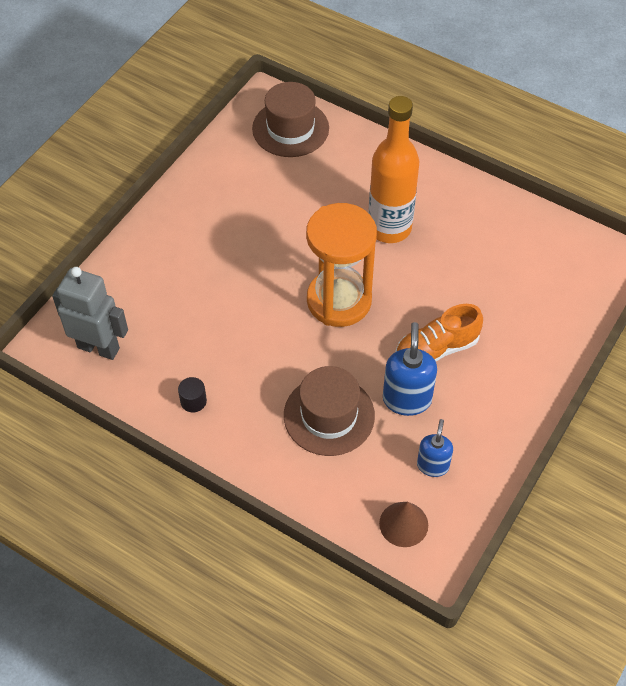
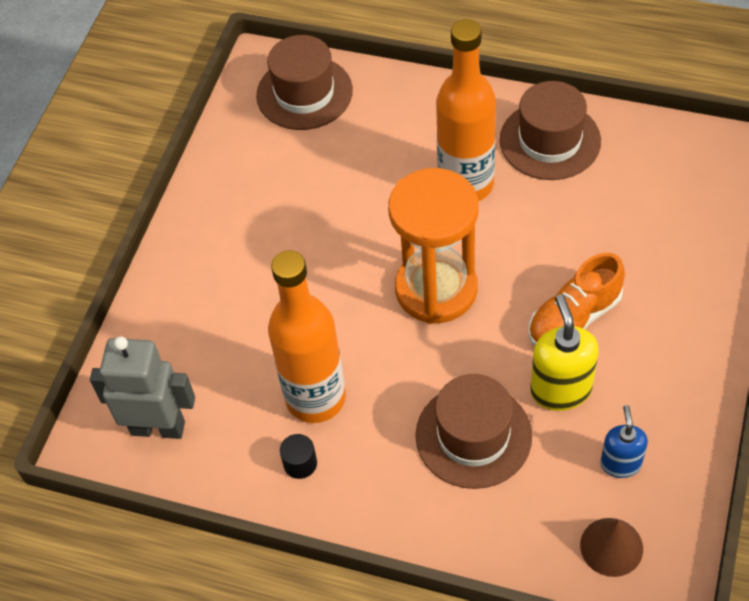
camera: 10 degrees left, 0 degrees up
blue soap dispenser [383,322,437,416] -> yellow soap dispenser [530,294,599,411]
none -> orange bottle [268,250,346,423]
none -> brown hat [500,81,601,180]

